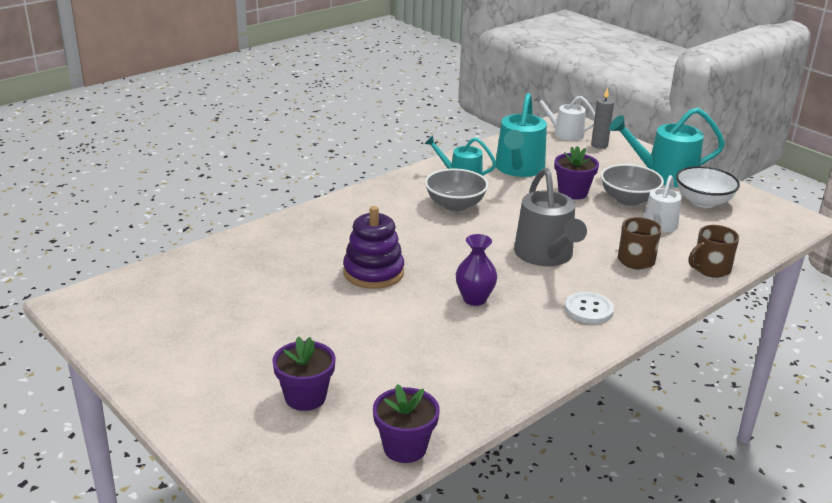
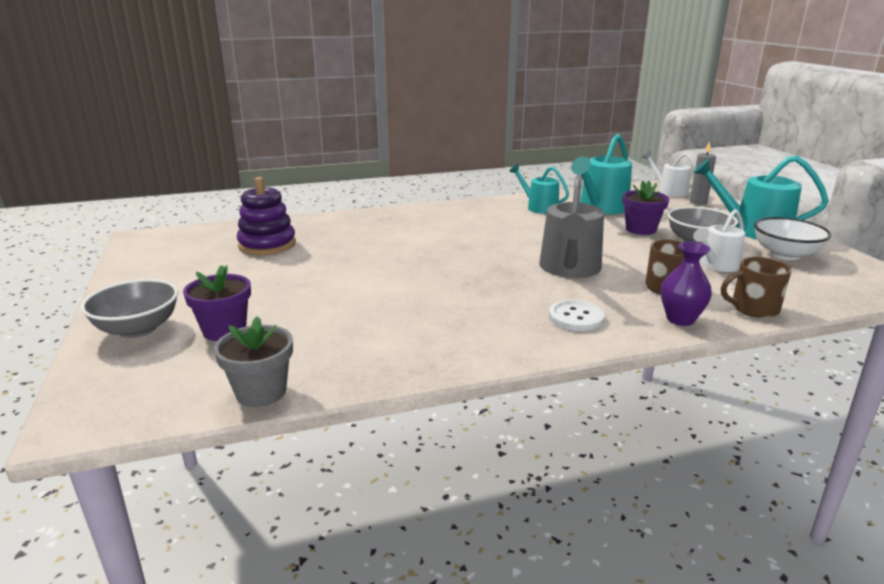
camera: 25 degrees right, 5 degrees down
purple stacking toy [343,206,404,289] -> purple stacking toy moved to [237,177,296,255]
purple flower pot [373,384,440,463] -> grey flower pot [214,316,293,407]
grey bowl [425,169,488,211] -> grey bowl moved to [81,279,178,338]
purple vase [456,234,498,306] -> purple vase moved to [661,242,712,326]

